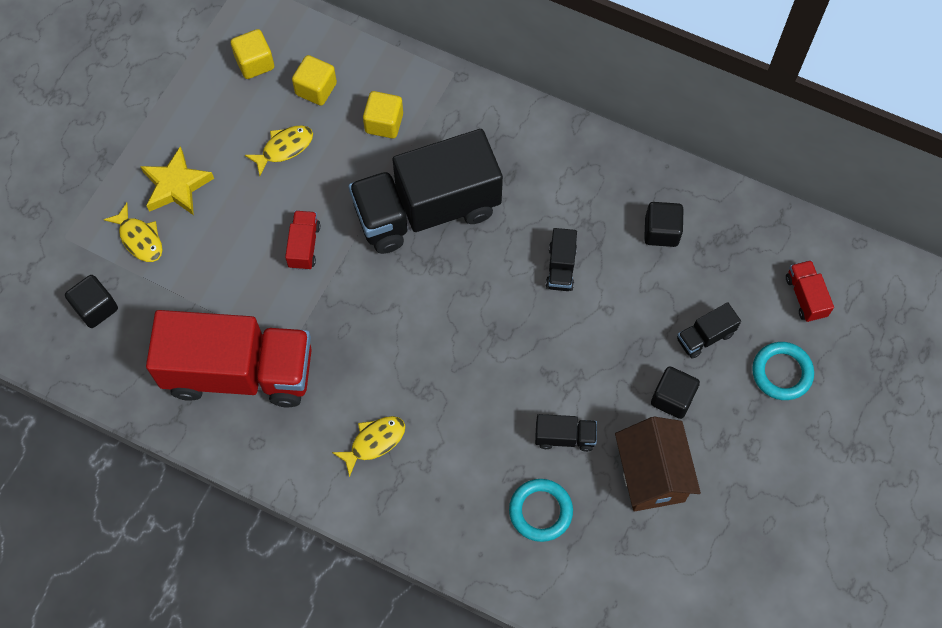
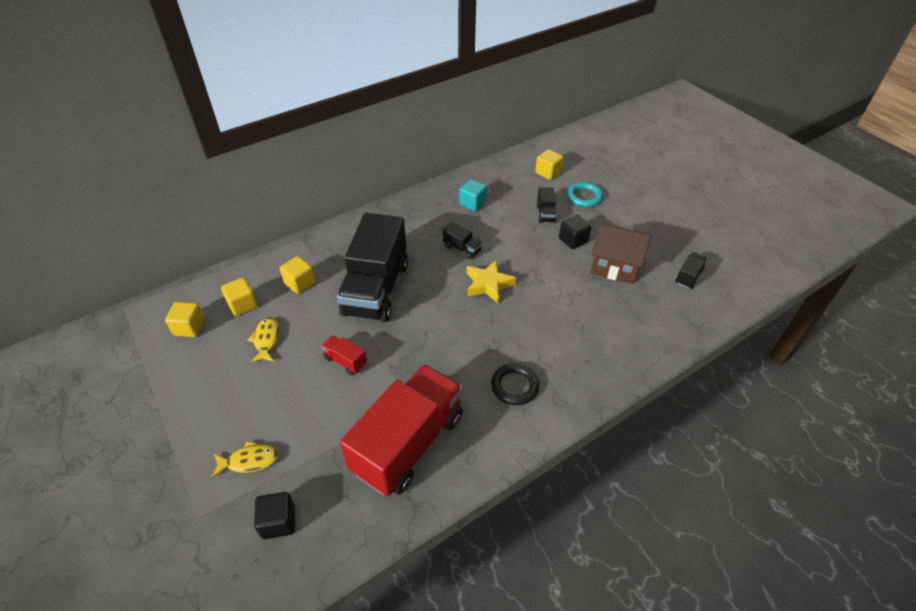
camera: 60 degrees left, 20 degrees down
yellow star [140,146,214,215] -> yellow star moved to [467,260,516,303]
yellow fish [332,416,405,477] -> black ring [491,363,539,405]
turquoise ring [509,479,573,542] -> none
black truck [535,414,597,452] -> black truck moved to [675,252,707,289]
black cube [644,202,683,247] -> turquoise cube [459,179,487,211]
red truck [786,260,834,322] -> yellow cube [535,149,564,180]

